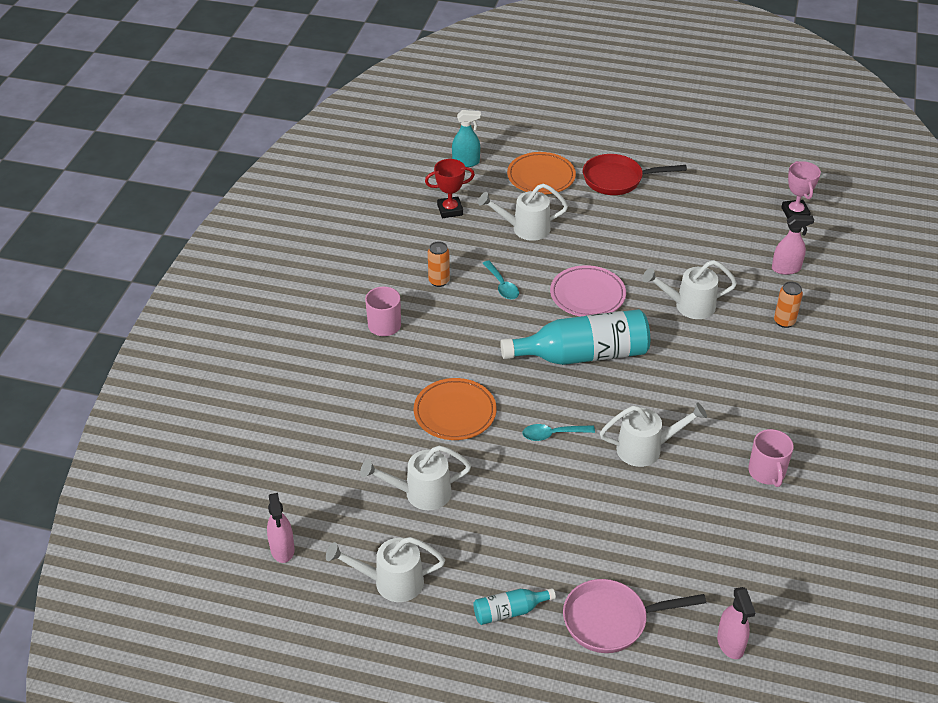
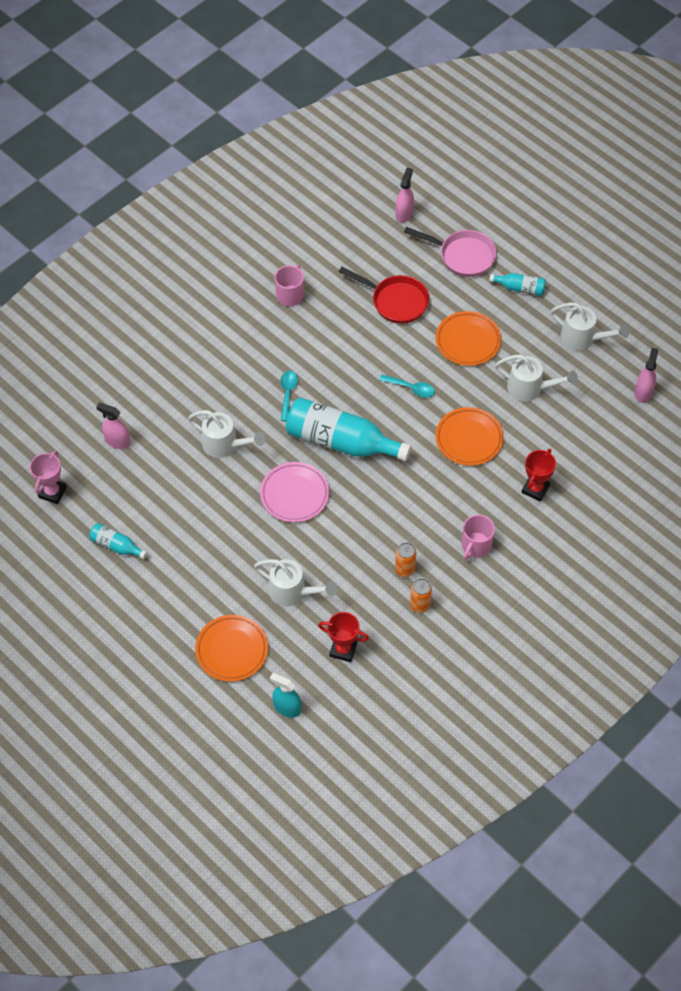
camera: 150 degrees left, 15 degrees up
turquoise spoon [482,260,519,300] -> turquoise spoon moved to [281,371,298,421]
red pan [583,154,687,195] -> red pan moved to [339,267,429,324]
white watering can [600,402,707,467] -> none
orange can [774,281,803,328] -> orange can moved to [410,578,432,613]
none -> turquoise bottle [89,523,147,559]
none -> orange plate [435,311,501,366]
none -> red trophy [522,449,556,502]

